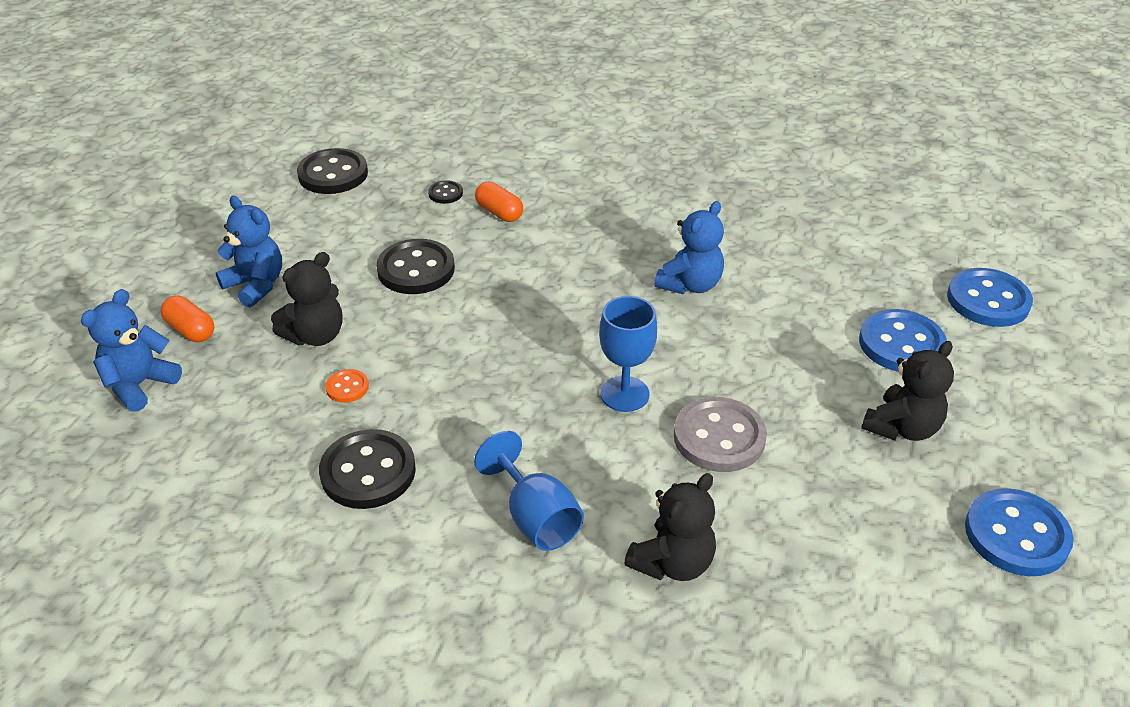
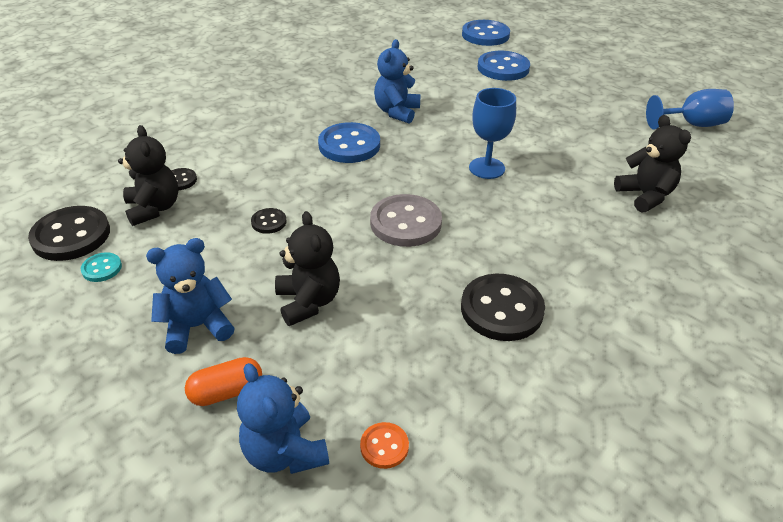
camera: 65 degrees left, 0 degrees up
orange button [325,369,369,403] -> orange button moved to [360,422,409,469]
black button [376,239,455,294] -> black button [251,208,287,234], size x0.49
blue goblet [474,431,584,551] -> blue goblet moved to [646,89,734,129]
orange capsule [475,182,523,222] -> none
blue teddy bear [654,201,724,294] -> blue teddy bear turned 135 degrees counterclockwise [374,39,420,124]
grey button [674,397,767,472] -> grey button moved to [370,194,442,247]
black teddy bear [861,341,954,441] -> black teddy bear moved to [118,125,178,226]
blue button [965,488,1073,576] -> blue button moved to [318,122,380,163]
none -> turquoise button [81,252,122,282]

